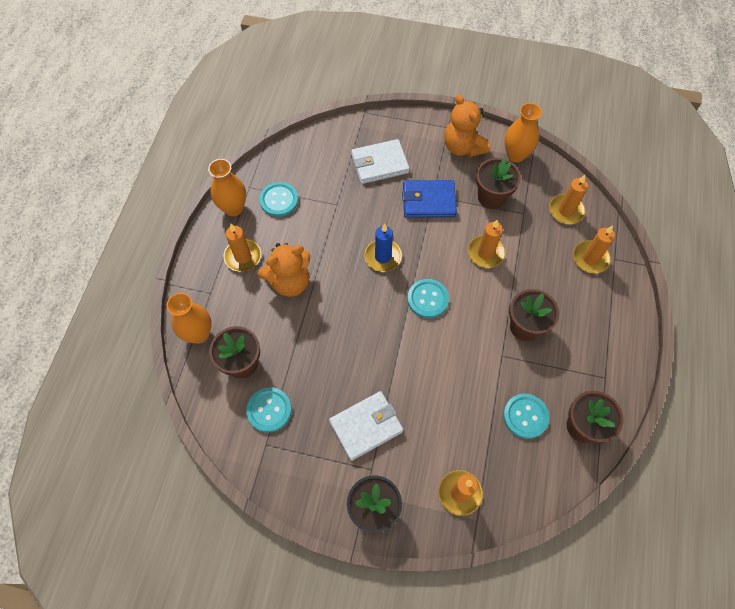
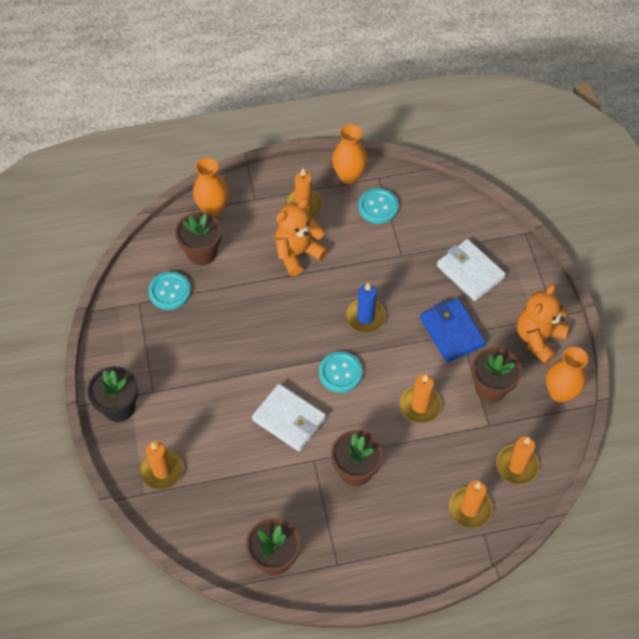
camera: 65 degrees right, 5 degrees down
orange teddy bear [258,243,310,297] -> orange teddy bear turned 105 degrees clockwise [275,198,328,276]
white wallet [329,391,403,461] -> white wallet moved to [252,384,326,452]
turquoise button [503,394,549,439] -> none

